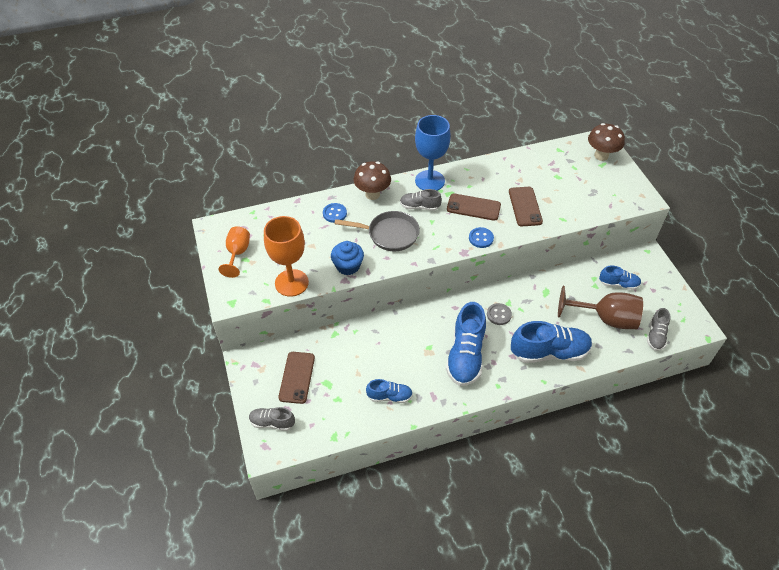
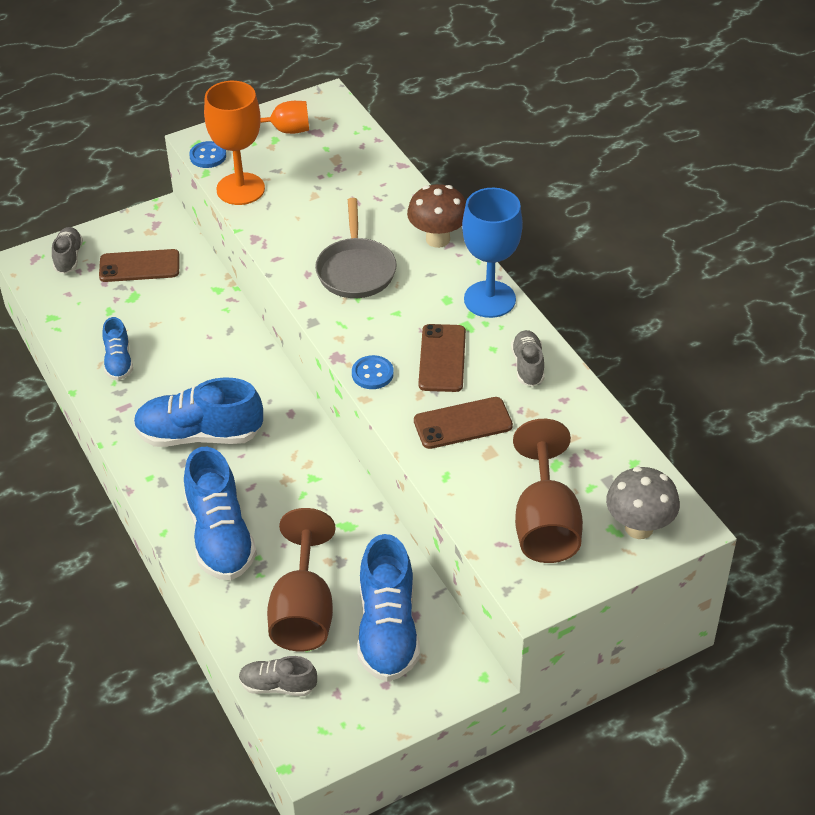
camera: 80 degrees right, 5 degrees down
blue button [323,203,347,223] -> blue button moved to [189,141,226,168]
blue cupcake [331,241,364,275] -> none
grey shoe [400,189,442,211] -> grey shoe moved to [511,330,545,387]
grey button [487,303,512,325] -> none
brown mushroom [588,123,625,161] -> grey mushroom [606,467,680,539]
blue shoe [599,266,641,290] -> blue shoe [357,534,420,682], size x1.86
none -> brown goblet [513,419,583,563]

